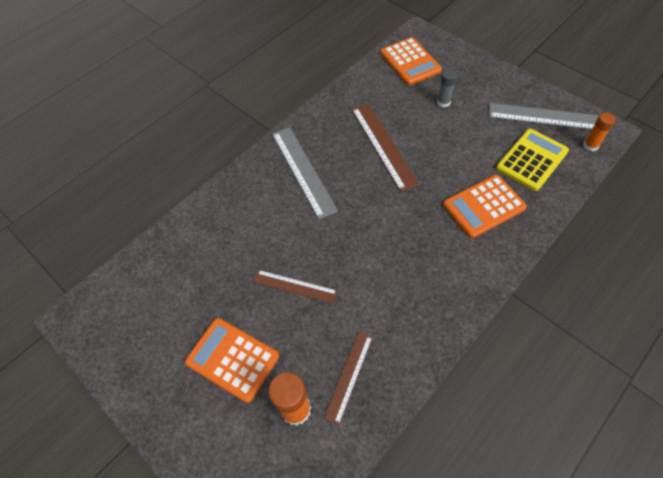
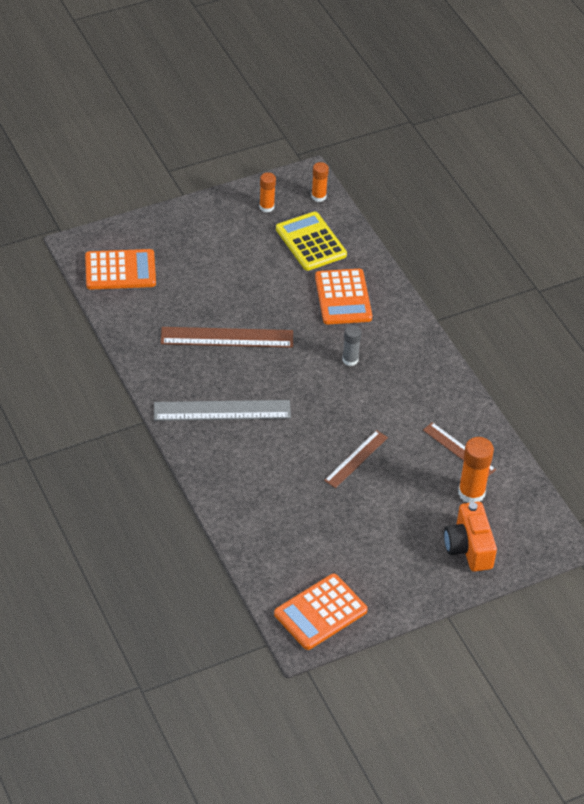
camera: 75 degrees left, 10 degrees down
orange calculator [185,318,279,403] -> orange calculator moved to [274,574,368,650]
grey glue stick [437,69,457,108] -> grey glue stick moved to [342,325,361,366]
grey ruler [488,103,599,130] -> orange glue stick [259,172,276,213]
none -> orange camera [444,502,497,572]

